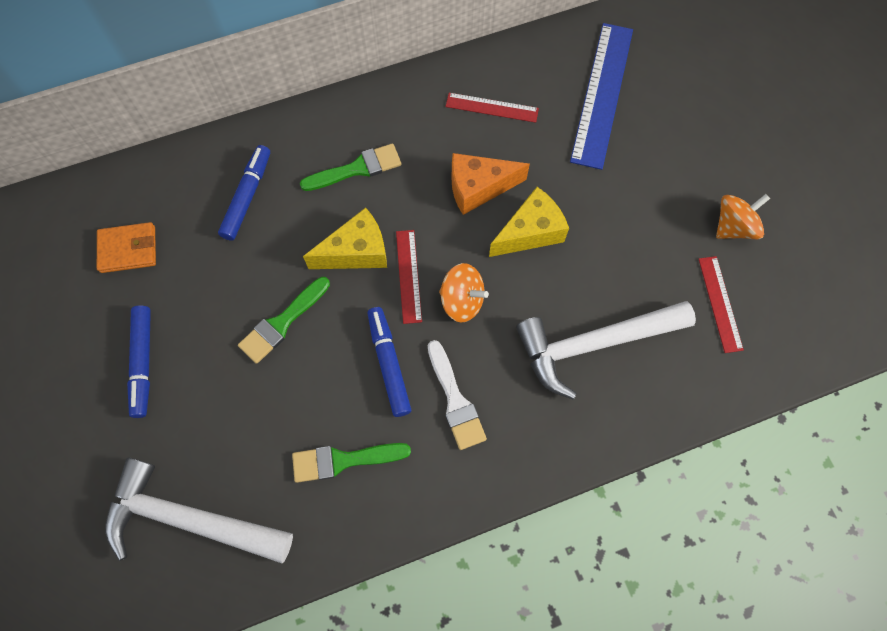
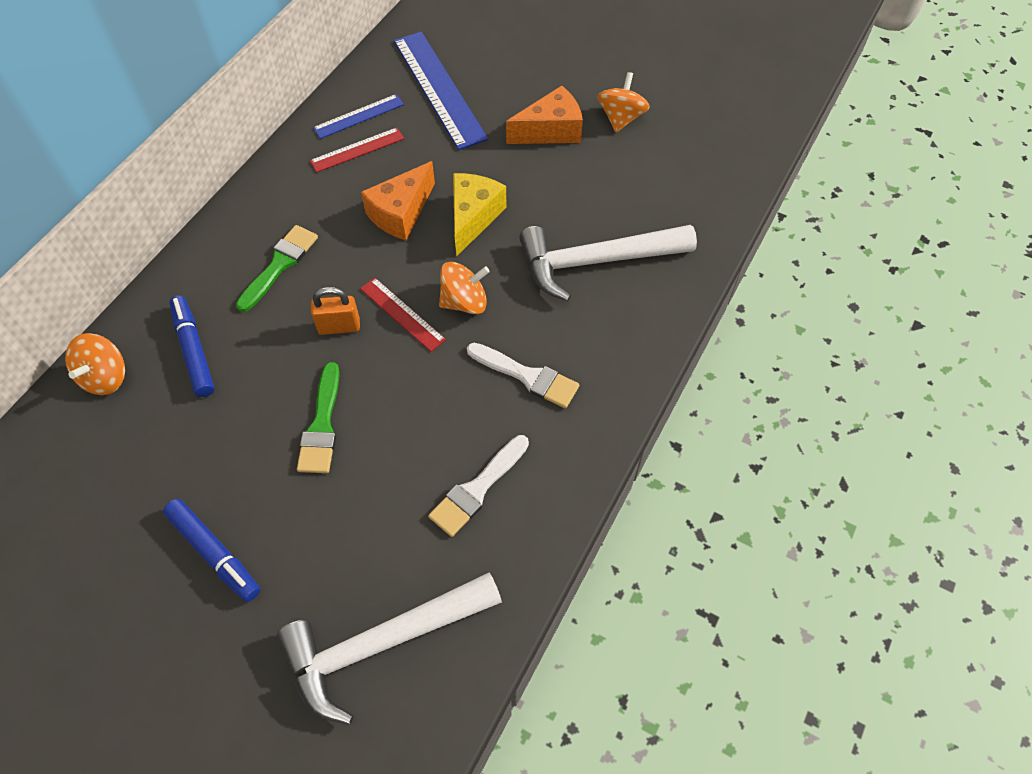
camera: 40 degrees left, 10 degrees down
orange wallet [97,222,156,273] -> none
green brush [292,443,411,483] -> white brush [428,435,529,537]
yellow cheese [303,207,387,269] -> orange padlock [311,287,360,335]
blue marker [367,307,411,417] -> none
white hammer [516,301,696,400] -> white hammer turned 45 degrees clockwise [519,225,697,301]
red ruler [699,256,744,353] -> none
none -> orange spinning top [65,333,125,395]
none -> blue ruler [313,94,404,139]
none -> orange cheese [506,86,583,144]

